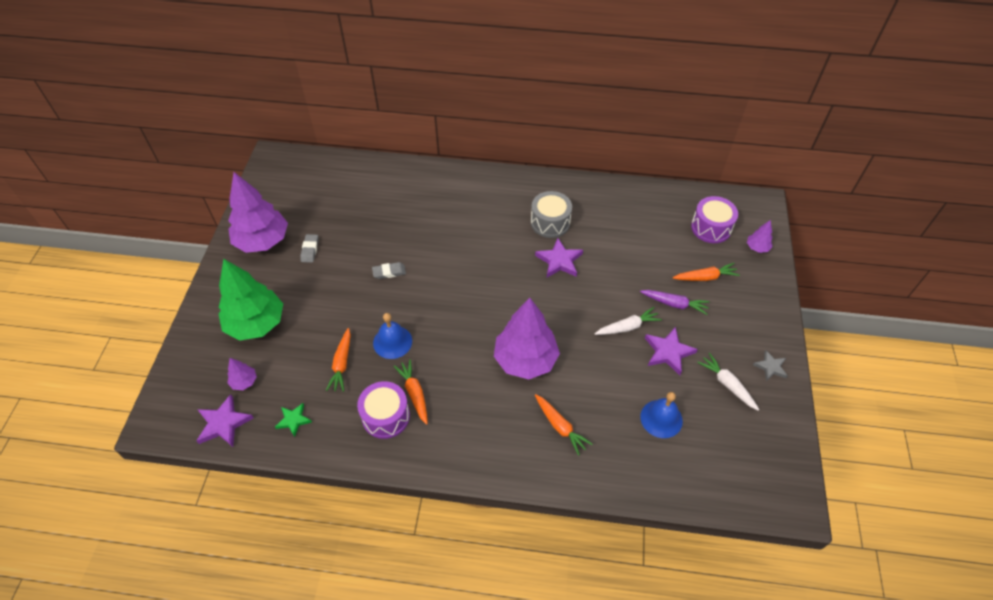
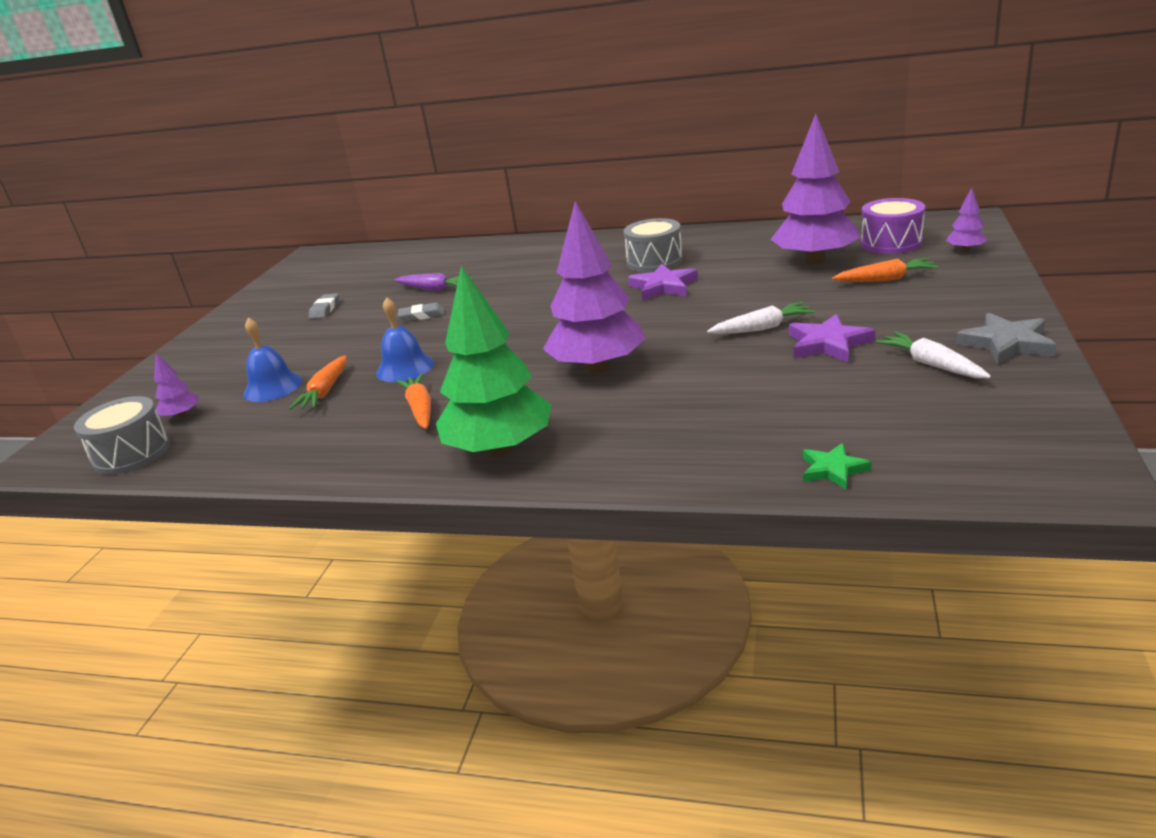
camera: 10 degrees right, 25 degrees down
purple star [196,394,253,447] -> grey drum [74,396,170,475]
green tree [219,259,283,341] -> green tree moved to [436,265,552,457]
purple tree [228,172,288,253] -> purple tree moved to [770,114,860,265]
green star [275,403,312,437] -> green star moved to [803,443,871,490]
purple drum [357,381,410,439] -> none
orange carrot [535,394,592,456] -> none
purple carrot [640,290,710,315] -> purple carrot moved to [394,273,473,291]
blue bell [640,392,683,438] -> blue bell moved to [244,318,302,402]
grey star [753,350,788,381] -> grey star [956,313,1057,365], size x1.57

